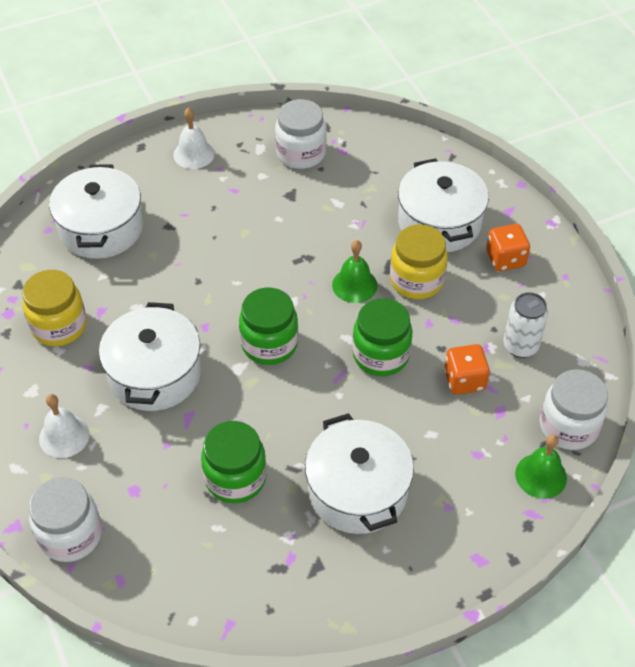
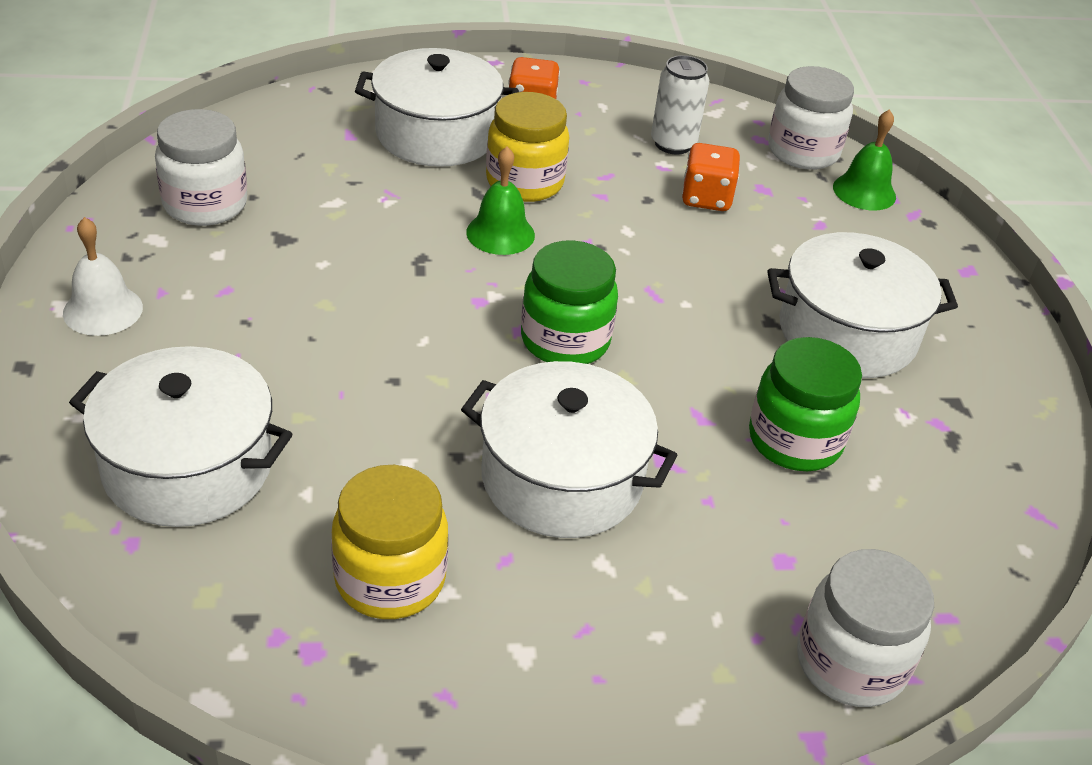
camera: 75 degrees left, 10 degrees down
white bell [39,394,89,458] -> none
green jar [352,298,413,376] -> none

